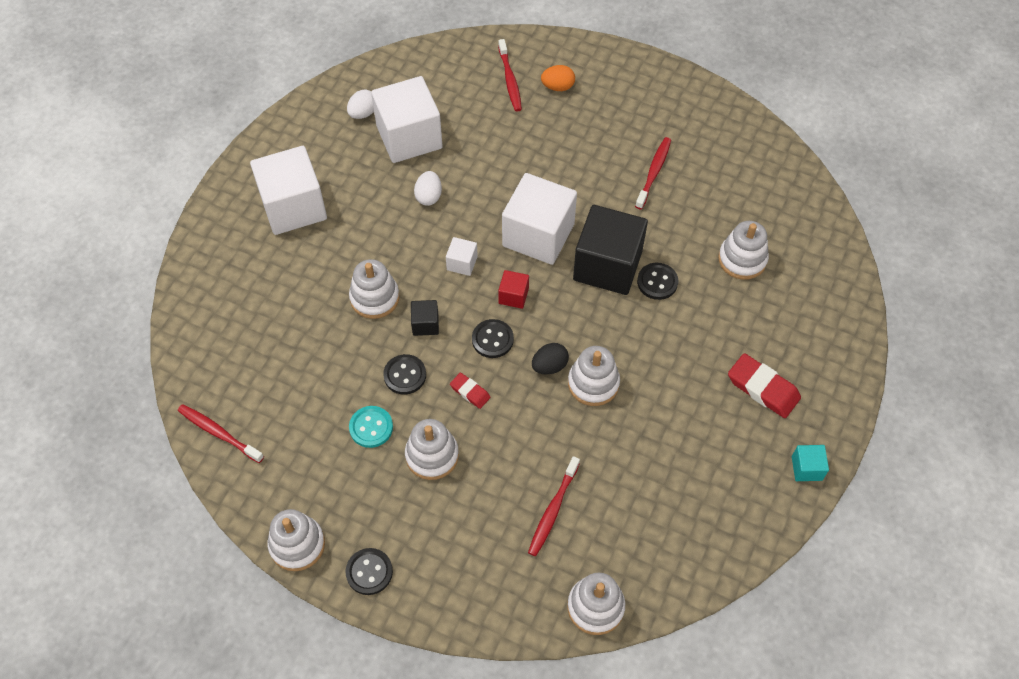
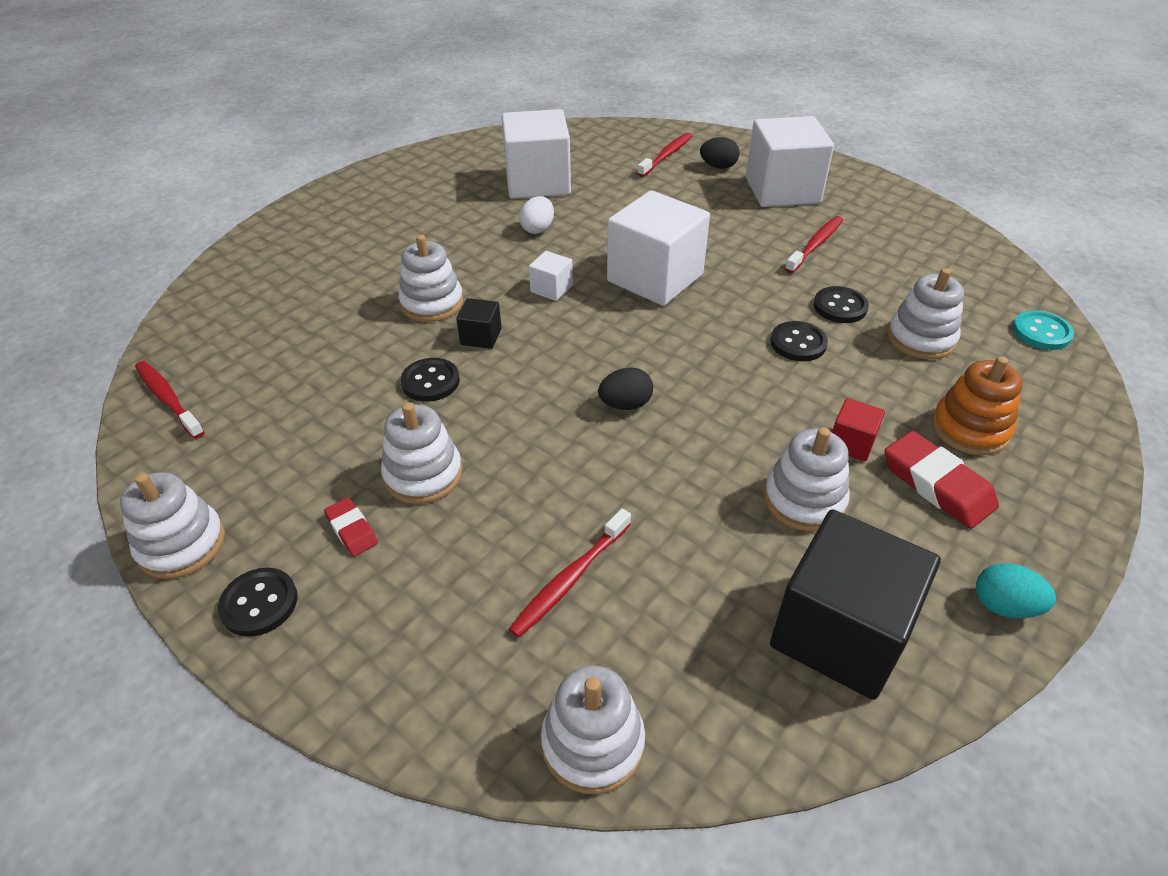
camera: 15 degrees right, 15 degrees down
white cube [250,146,327,235] -> white cube moved to [746,116,834,207]
white egg [347,90,374,119] -> none
turquoise button [349,406,393,448] -> turquoise button moved to [1013,310,1074,350]
red eraser [450,372,491,409] -> red eraser moved to [324,497,378,556]
black button [472,319,514,358] -> black button moved to [814,286,869,323]
red toothbrush [498,39,522,111] -> red toothbrush turned 150 degrees counterclockwise [637,133,692,177]
red cube [498,270,529,309] -> red cube moved to [832,398,885,461]
orange egg [541,65,575,91] -> black egg [700,137,740,169]
white stacking toy [568,346,620,406] -> white stacking toy moved to [764,427,850,531]
black cube [573,205,648,295] -> black cube moved to [770,509,941,700]
turquoise cube [792,445,829,481] -> turquoise egg [976,563,1056,618]
none -> orange stacking toy [932,356,1022,455]

